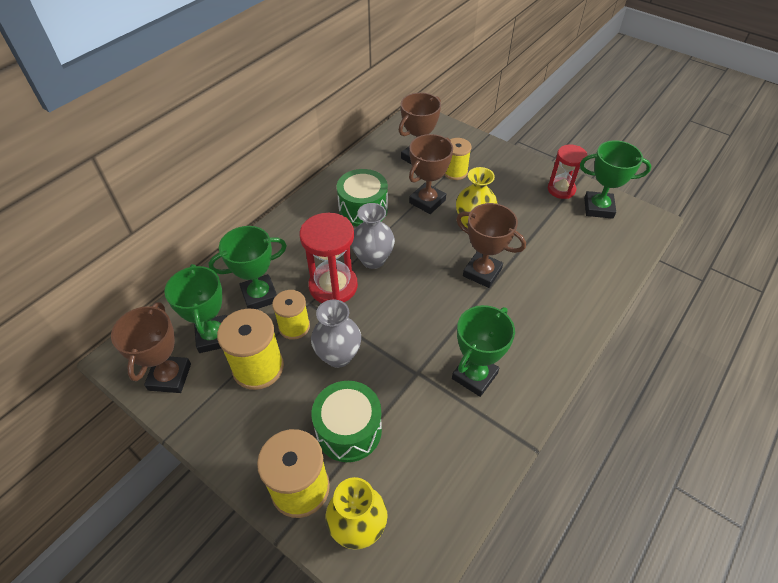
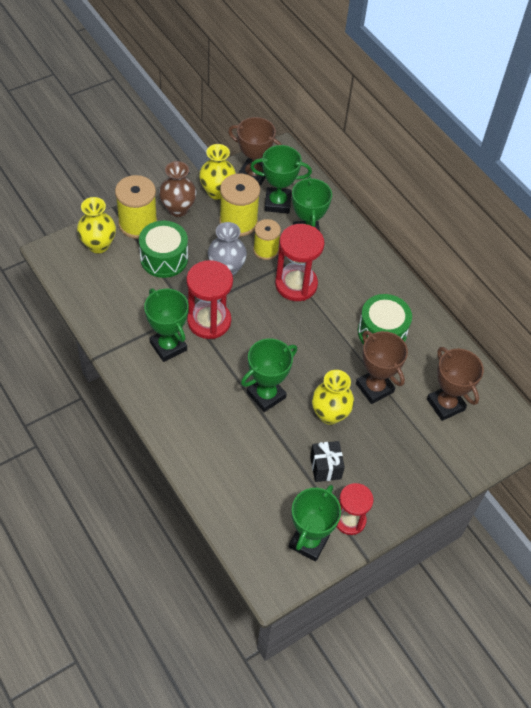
camera: 105 degrees right, 5 degrees up
grey vase [351,203,395,269] -> none
yellow spool [444,138,472,180] -> none
brown trophy [456,203,526,288] -> green trophy [241,338,297,412]
none -> brown vase [159,161,197,217]
none -> red hourglass [186,260,233,339]
none -> yellow vase [199,144,236,200]
none -> black gift [310,441,345,482]

